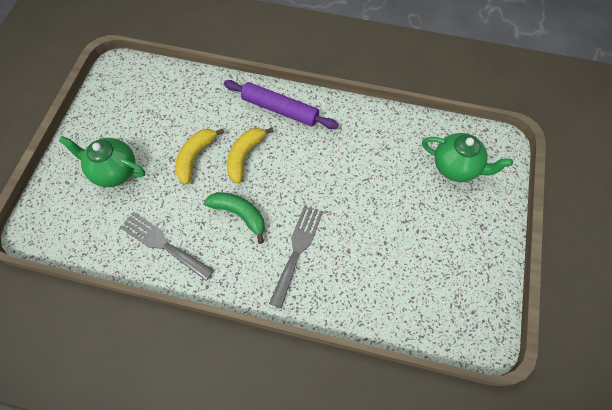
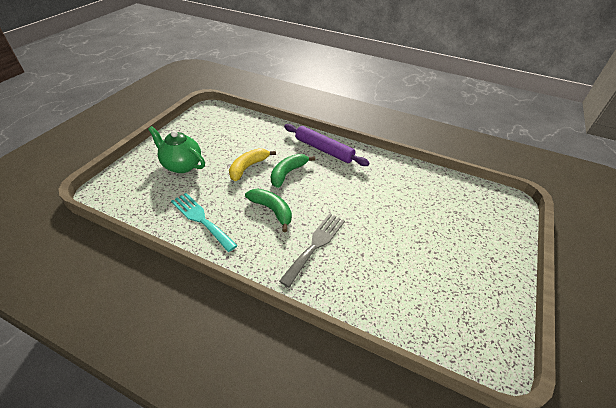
camera: 10 degrees right, 20 degrees down
grey fork [120,212,214,281] -> turquoise fork [171,193,238,252]
yellow banana [227,127,273,183] -> green banana [271,154,315,188]
green teapot [422,133,513,182] -> none

